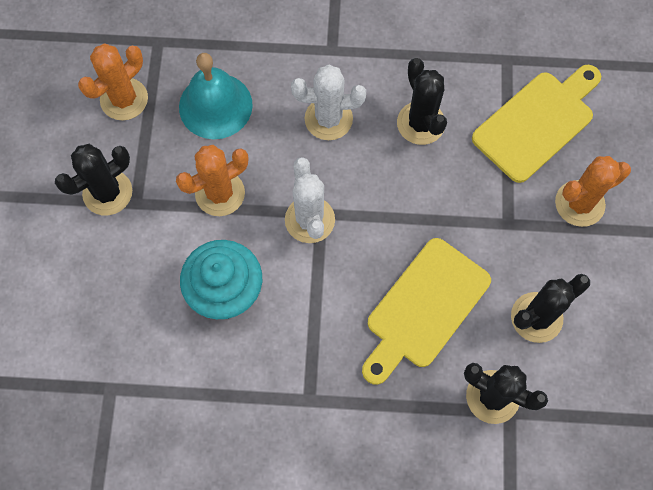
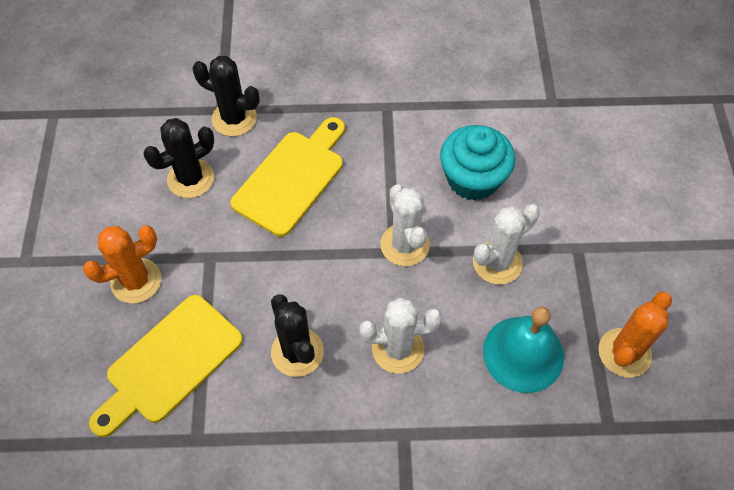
camera: 175 degrees right, 10 degrees down
black cactus [55,144,132,215] -> none
orange cactus [176,145,248,216] -> white cactus [473,204,540,284]

